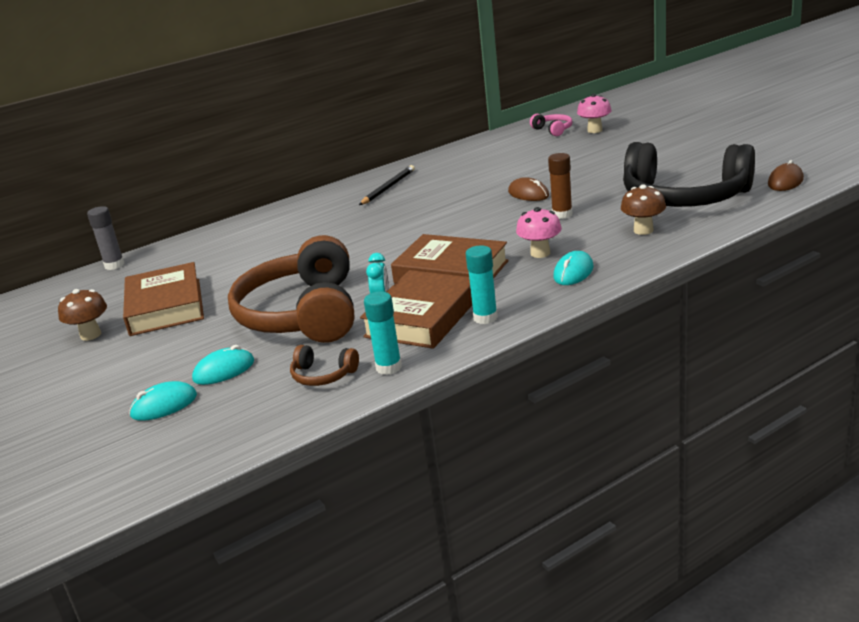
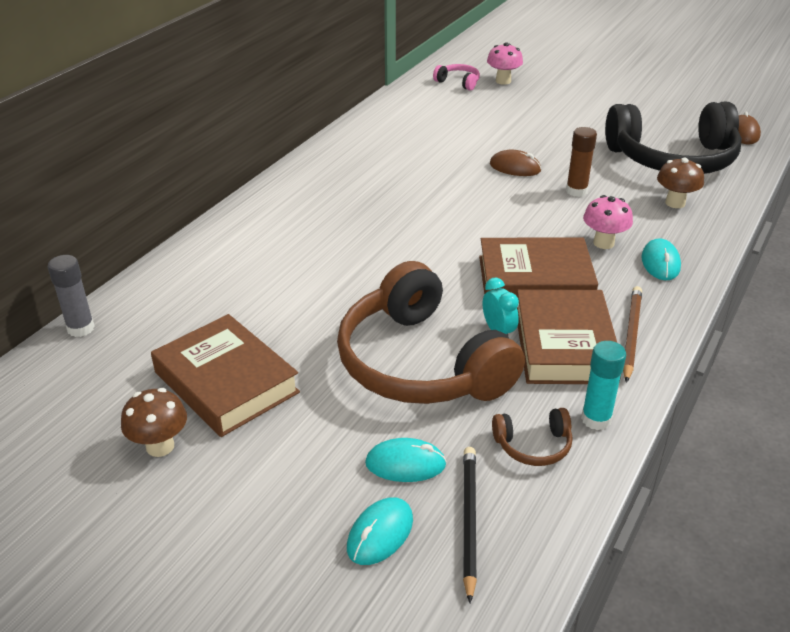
camera: 30 degrees left, 10 degrees up
turquoise mouse [192,345,254,385] -> turquoise mouse turned 60 degrees clockwise [365,438,446,482]
black pencil [359,165,415,205] -> black pencil moved to [463,447,477,603]
turquoise glue stick [466,245,498,324] -> brown pencil [623,286,642,383]

